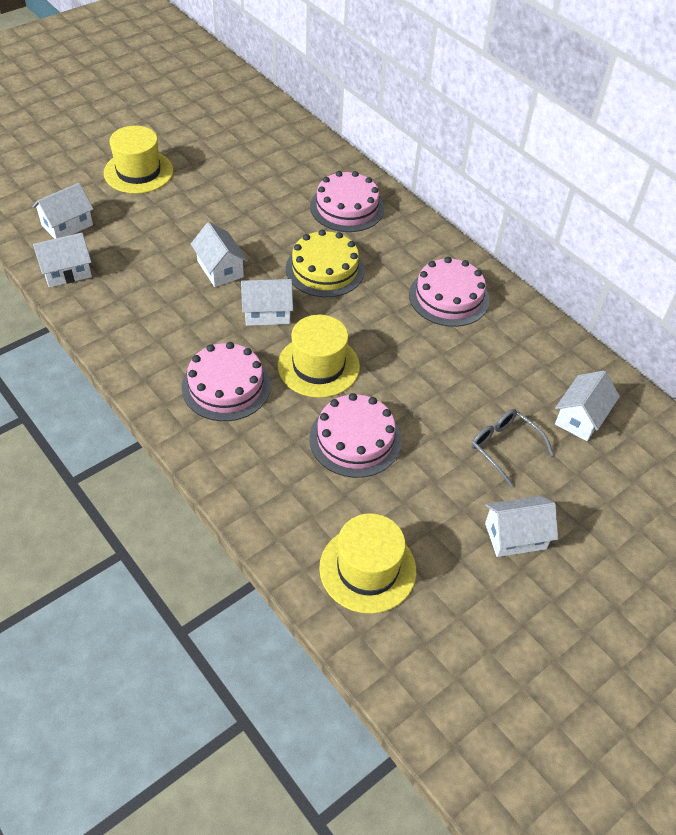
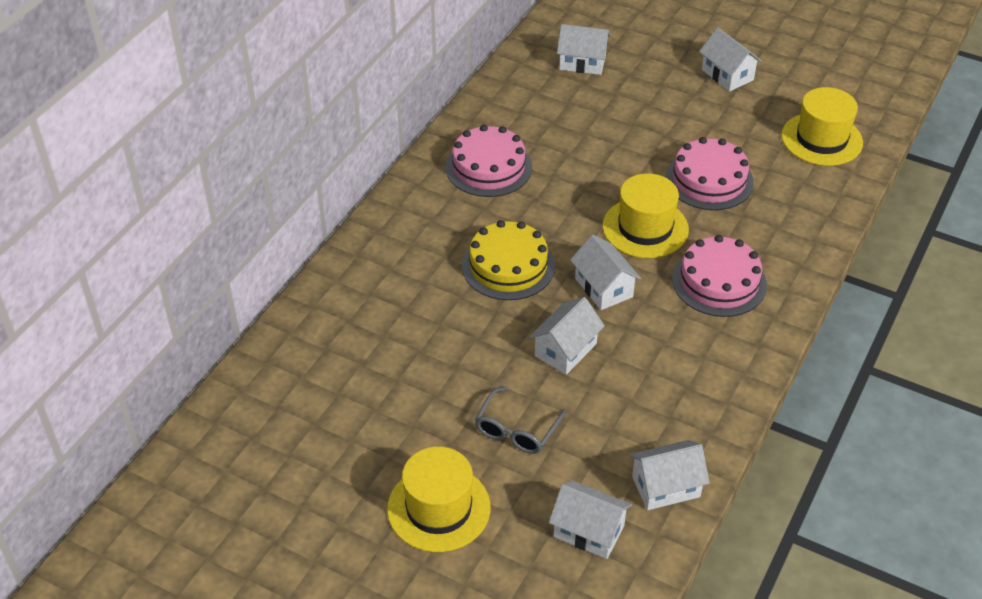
camera: 110 degrees left, 5 degrees down
white house [33,233,92,288] -> white house turned 60 degrees counterclockwise [629,440,710,510]
pink cake [310,171,384,232] -> none
grey glasses [471,409,554,487] -> grey glasses moved to [475,387,566,454]

